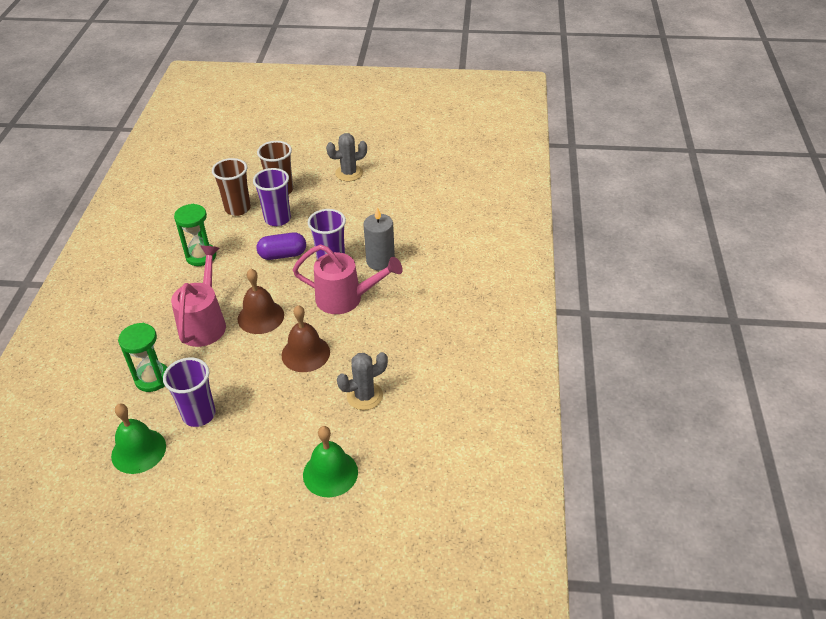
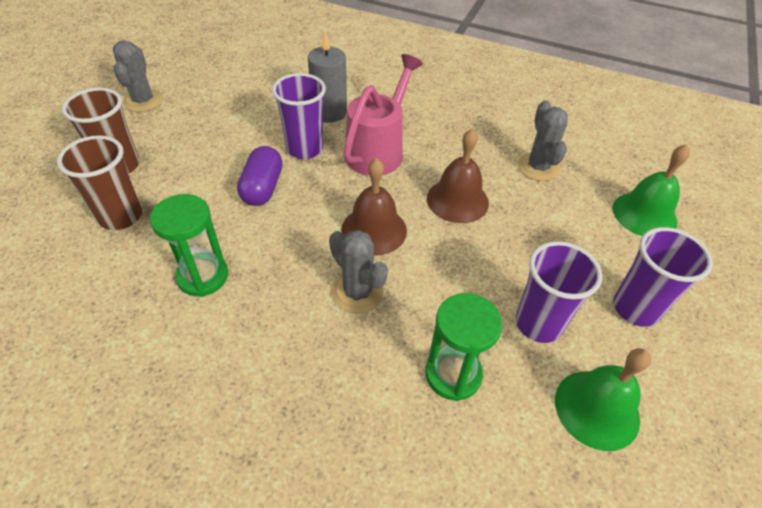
camera: 75 degrees left, 5 degrees up
pink watering can [171,246,226,347] -> grey cactus [329,230,388,314]
purple cup [253,168,291,226] -> purple cup moved to [613,227,713,327]

